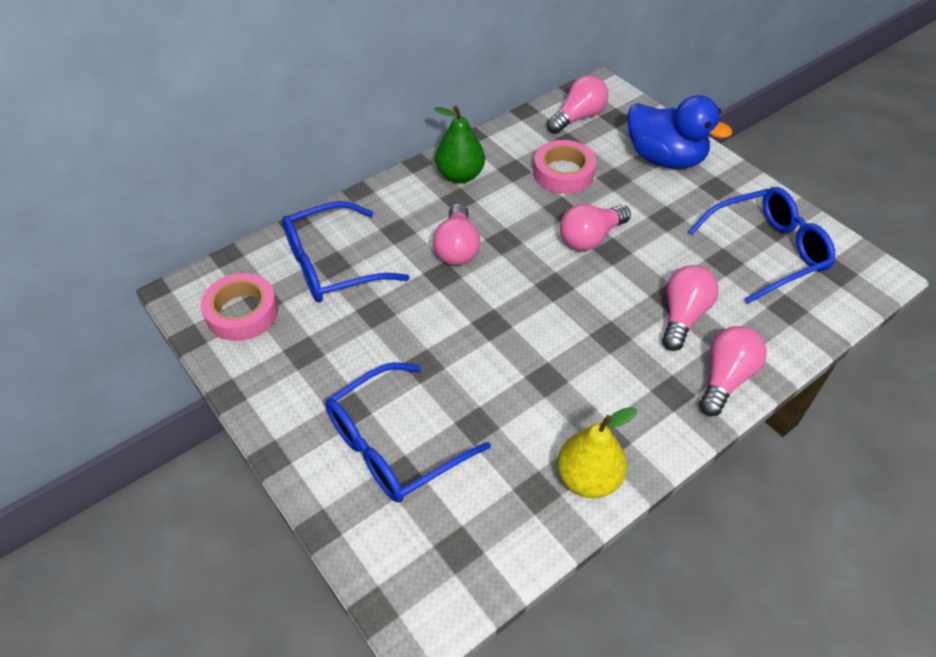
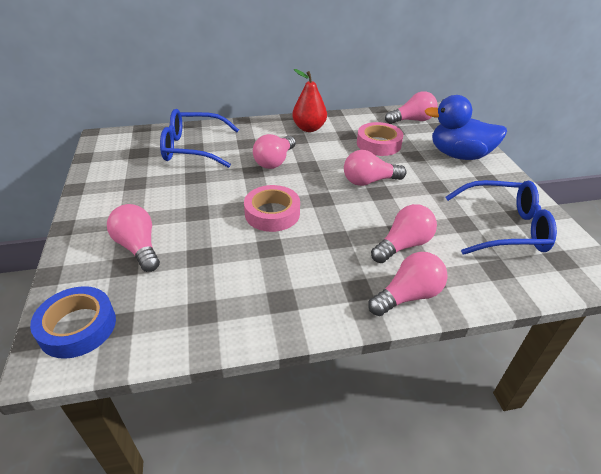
camera: 25 degrees right, 10 degrees down
pink tape [201,273,278,341] -> pink tape moved to [244,185,300,232]
blue glasses [325,362,491,503] -> pink light bulb [107,204,160,272]
green pear [434,106,485,183] -> red pear [292,69,327,132]
yellow pear [557,407,637,498] -> none
blue duck [627,95,732,169] -> blue duck turned 135 degrees clockwise [425,95,507,160]
none -> blue tape [30,286,116,359]

